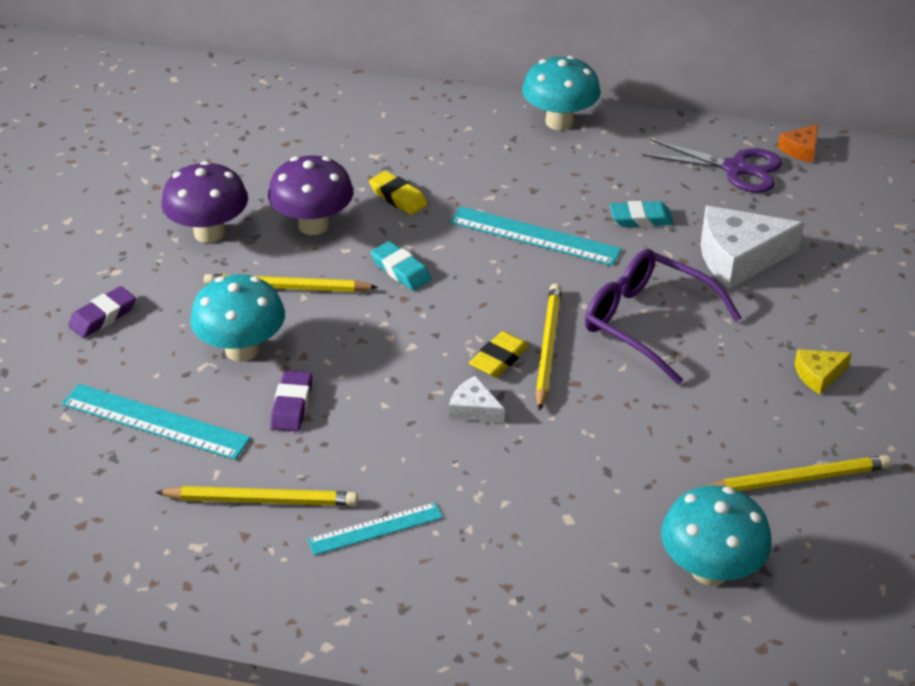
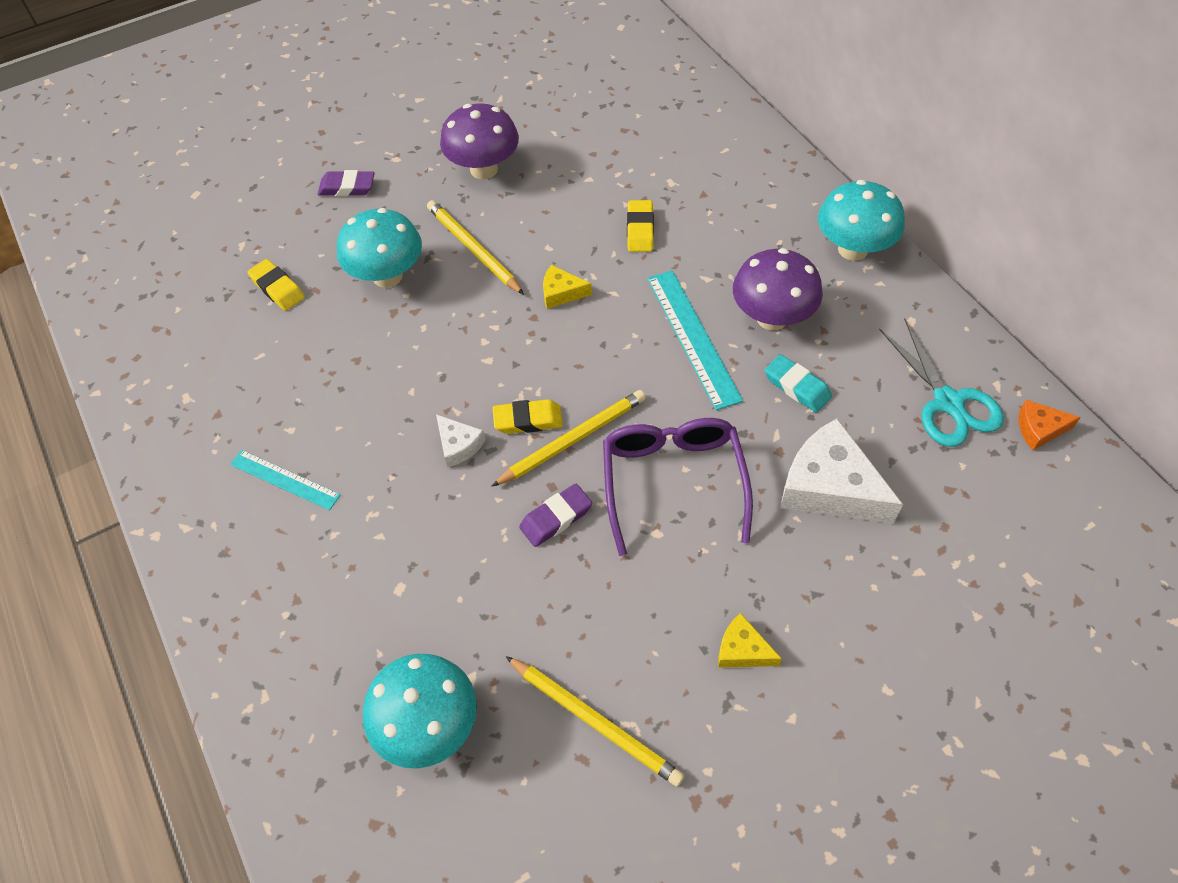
camera: 50 degrees right, 15 degrees up
turquoise ruler [62,384,251,460] -> yellow eraser [247,259,305,311]
yellow pencil [155,486,358,506] -> none
purple mushroom [268,155,354,235] -> purple mushroom moved to [733,248,823,330]
purple eraser [271,370,312,432] -> purple eraser moved to [519,484,592,547]
turquoise eraser [371,241,432,291] -> yellow cheese [543,265,592,309]
white cheese [449,376,505,423] -> white cheese turned 150 degrees clockwise [436,414,486,467]
purple scissors [642,139,783,193] -> turquoise scissors [879,319,1004,447]

